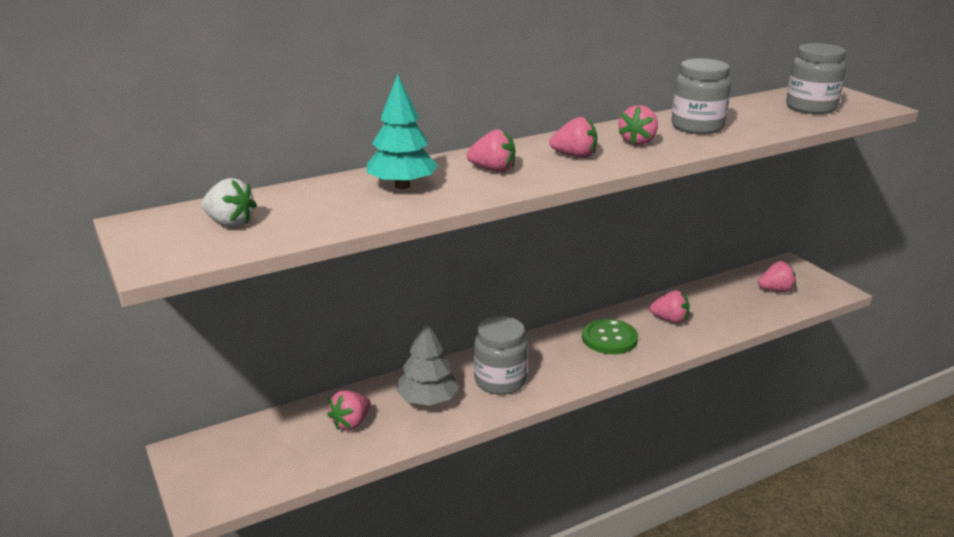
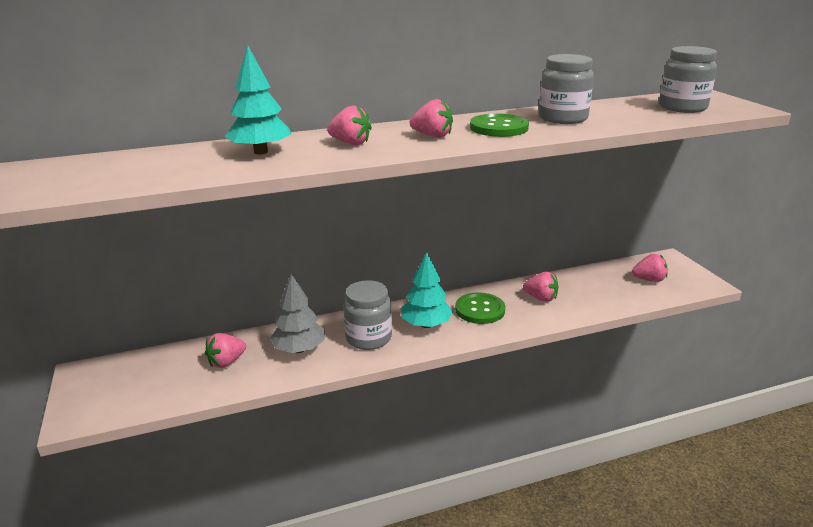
camera: 10 degrees right, 0 degrees up
white strawberry [201,178,257,227] -> none
pink strawberry [618,105,658,145] -> green button [470,113,529,137]
none -> turquoise tree [401,252,453,328]

